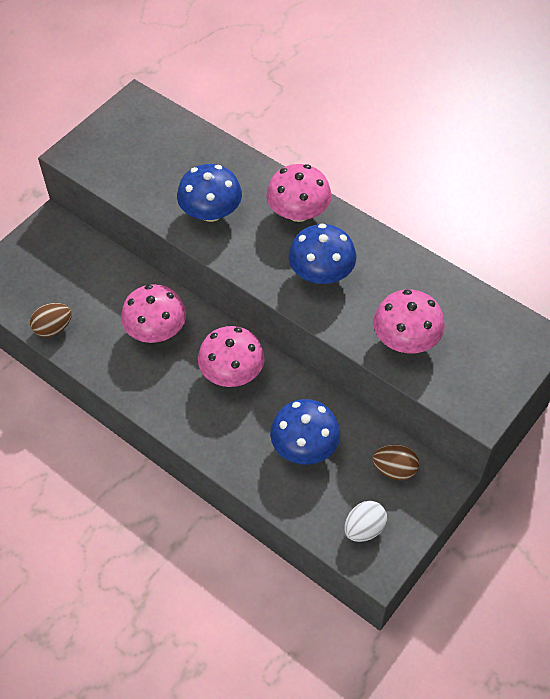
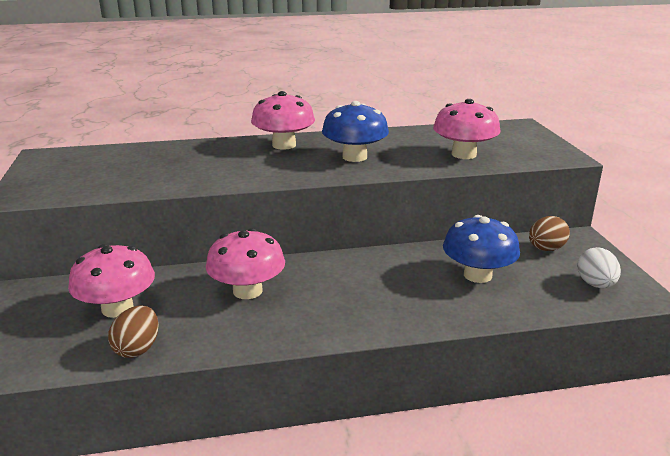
camera: 50 degrees left, 30 degrees down
blue mushroom [177,164,242,222] -> none
pink mushroom [198,326,265,387] -> pink mushroom moved to [68,244,155,318]

